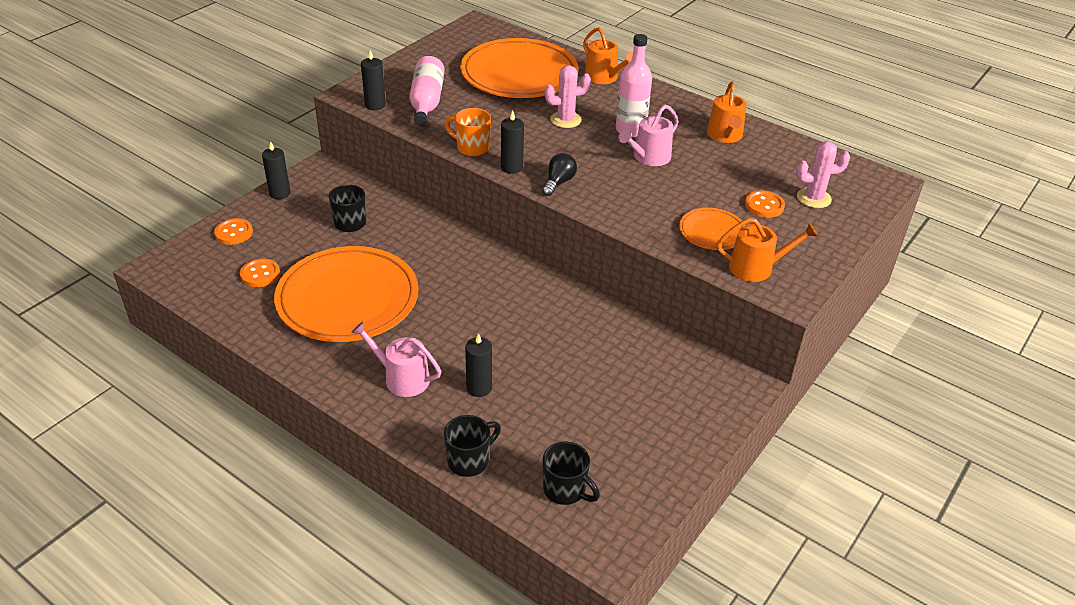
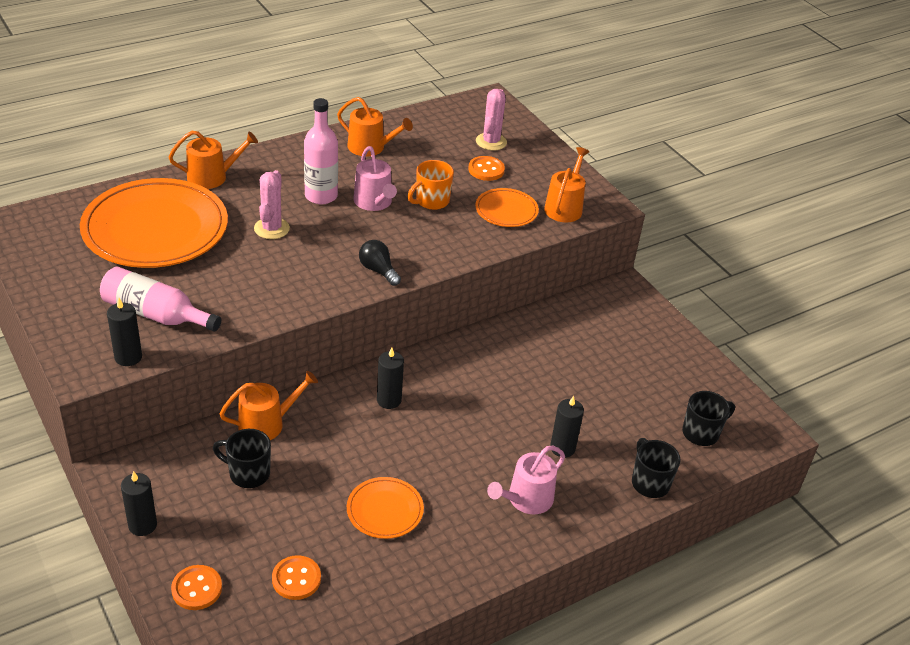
camera: 70 degrees left, 0 degrees up
orange plate [274,246,419,342] -> orange plate [347,477,424,539], size x0.47
orange mug [445,108,491,156] -> orange mug moved to [408,160,454,210]
black candle [501,111,524,174] -> black candle moved to [377,348,404,409]
none -> orange watering can [220,371,318,440]

